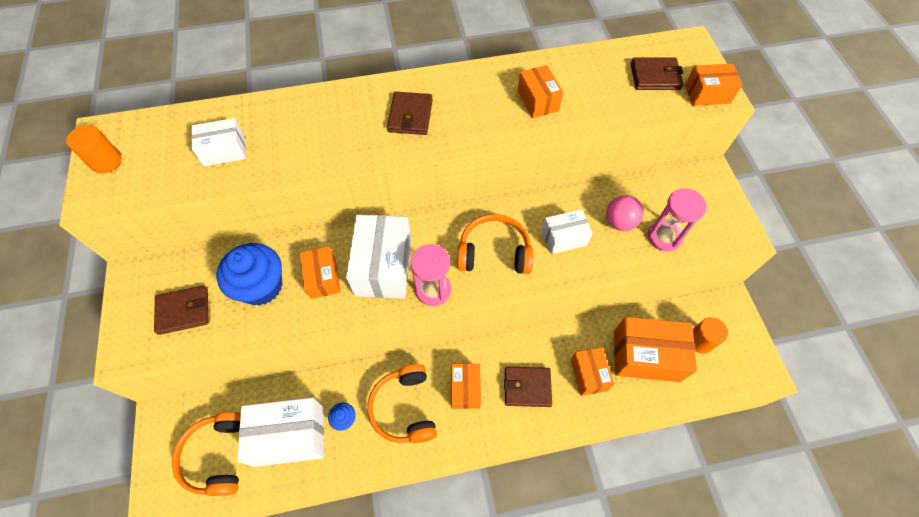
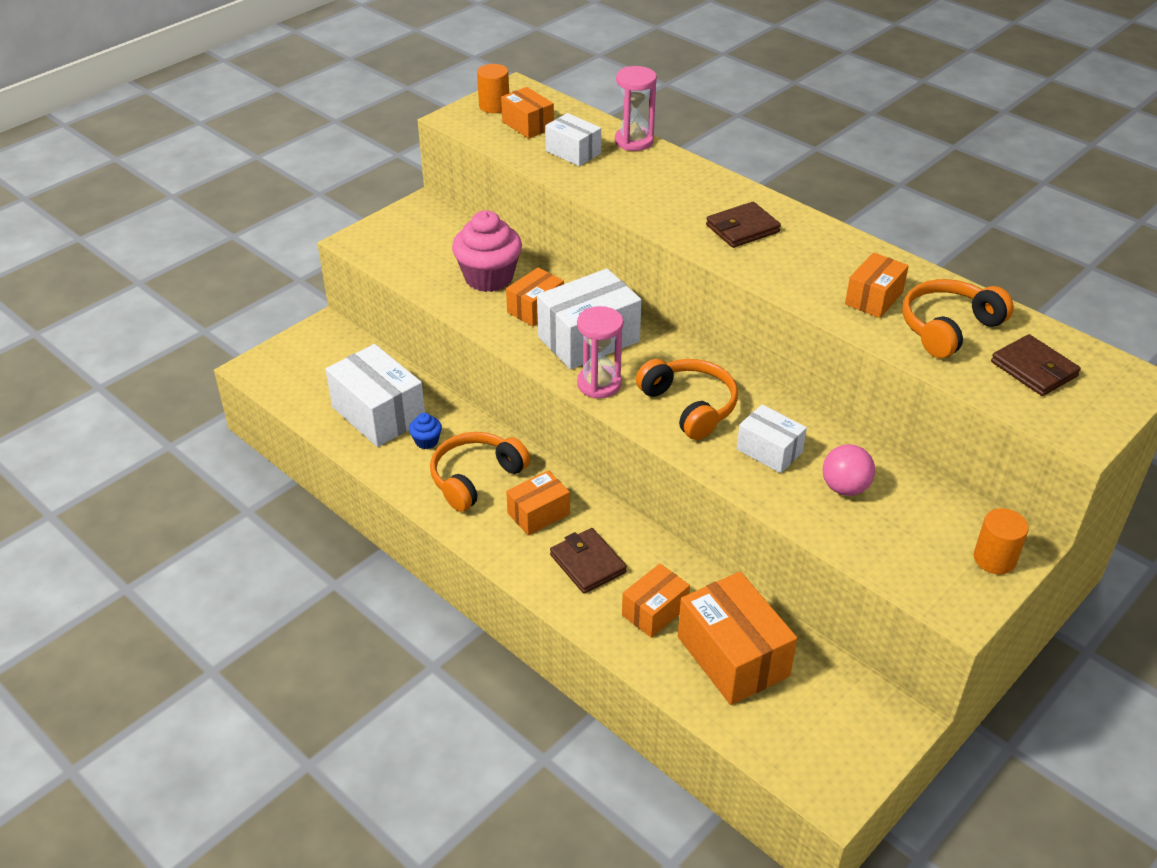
camera: 55 degrees right, 20 degrees down
brown wallet [154,286,208,335] -> none
orange headphones [172,412,241,496] -> orange headphones moved to [902,279,1014,358]
blue cupcake [217,243,282,306] -> pink cupcake [452,211,522,292]
pink hourglass [647,188,707,252] -> pink hourglass moved to [615,66,657,151]
orange box [685,64,742,106] -> orange box moved to [501,87,554,139]
orange cylinder [693,317,728,354] -> orange cylinder moved to [974,508,1029,574]

